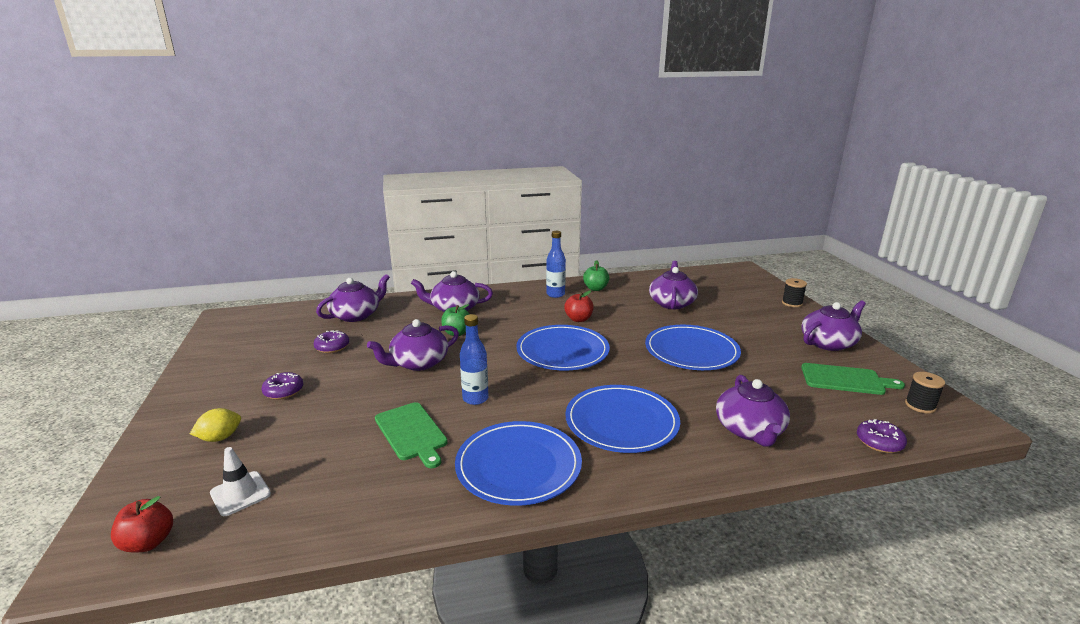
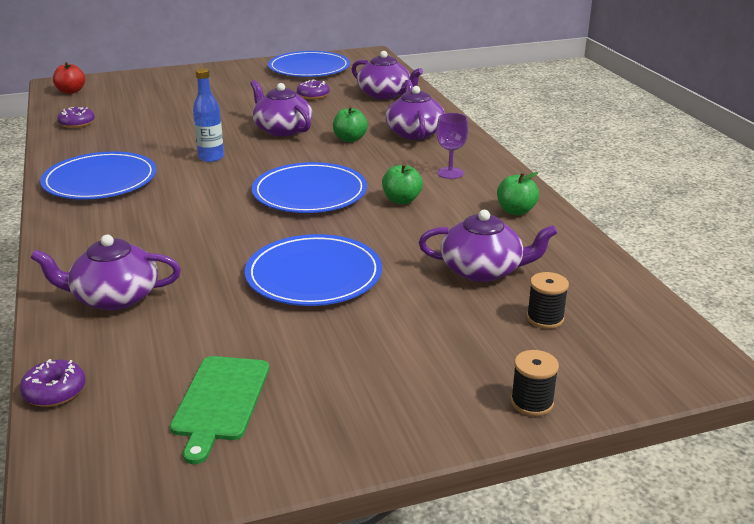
camera: 85 degrees right, 5 degrees up
yellow lemon [190,408,241,442] -> none
white traffic cone [210,447,271,516] -> none
purple donut [261,372,303,400] -> purple donut moved to [57,107,95,128]
green cutting board [375,402,448,468] -> none
blue bottle [546,231,566,298] -> none
red apple [564,290,594,322] -> green apple [382,164,423,204]
blue plate [565,385,680,453] -> blue plate moved to [268,51,350,77]
purple teapot [801,301,866,351] -> none
black spool [905,372,945,413] -> black spool moved to [527,272,569,329]
none -> purple goblet [436,113,468,179]

